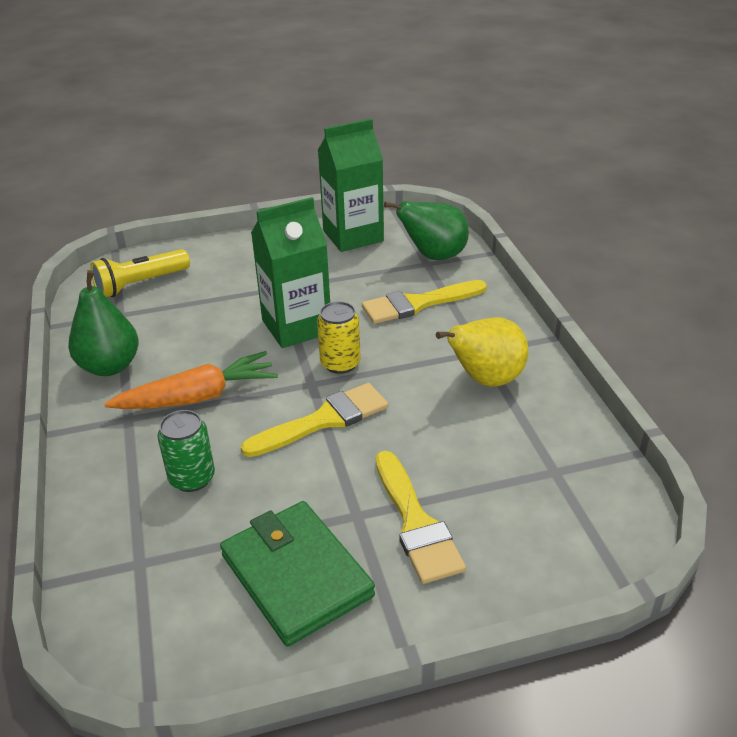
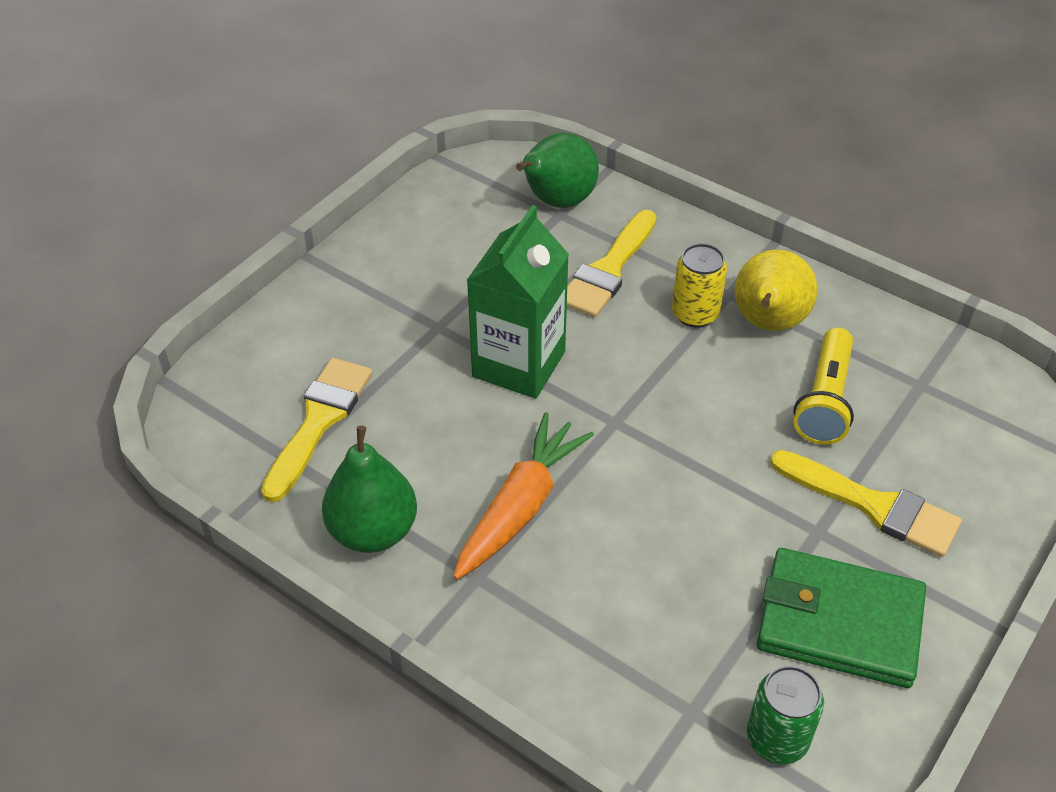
camera: 40 degrees left, 10 degrees up
yellow flashlight [90,249,190,297] -> yellow flashlight moved to [793,327,854,445]
green can [157,410,215,492] -> green can moved to [747,666,824,764]
yellow brush [241,383,388,457] -> yellow brush moved to [261,358,372,503]
yellow can [317,301,361,374] -> yellow can moved to [672,243,727,328]
green carton [318,119,384,252] -> none

